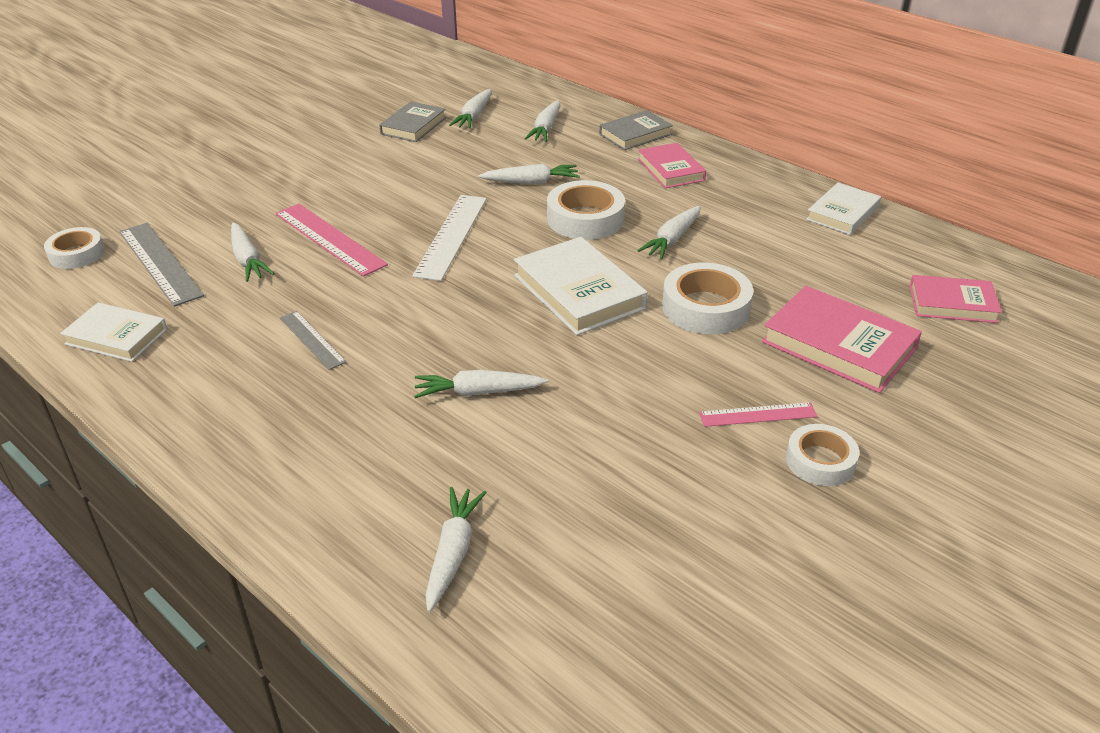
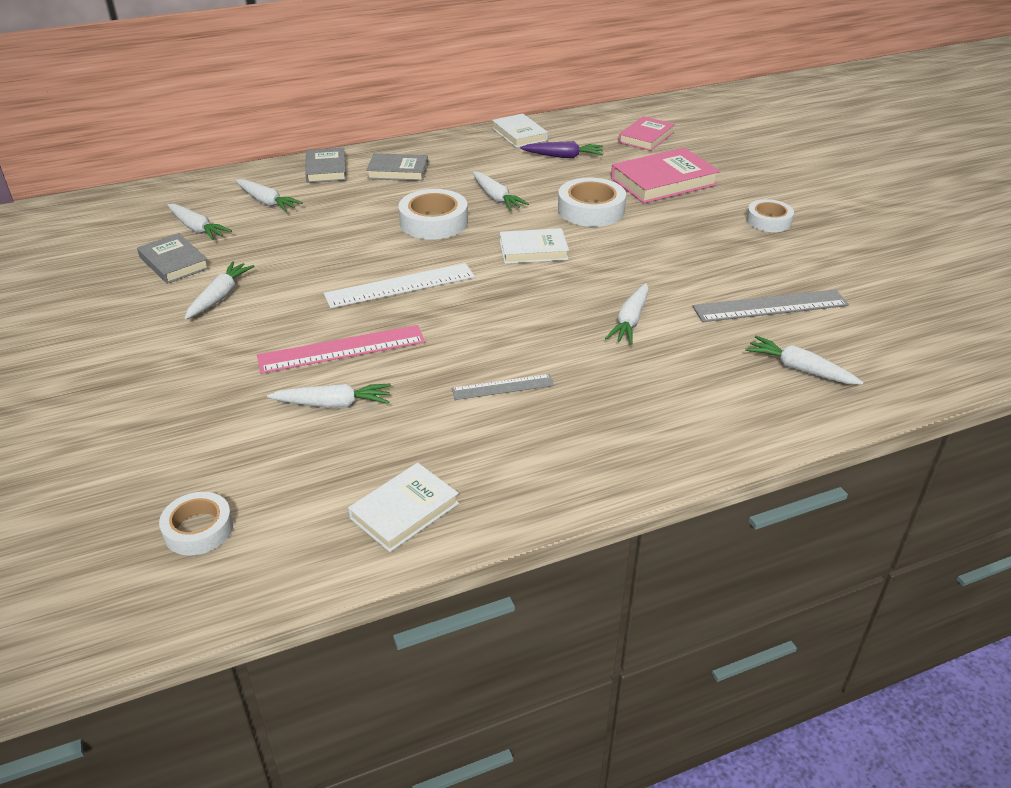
camera: 65 degrees left, 0 degrees up
grey ruler [119,223,204,307] -> grey ruler moved to [693,289,849,322]
white ruler [412,195,487,281] -> white ruler turned 60 degrees counterclockwise [324,263,475,308]
white carrot [478,164,579,184] -> white carrot moved to [185,261,255,319]
white book [514,237,648,335] -> white book [500,228,569,264], size x0.65
pink book [638,143,706,188] -> grey book [366,153,428,181]
pink ruler [699,402,818,427] -> none
none -> purple carrot [520,141,603,158]

